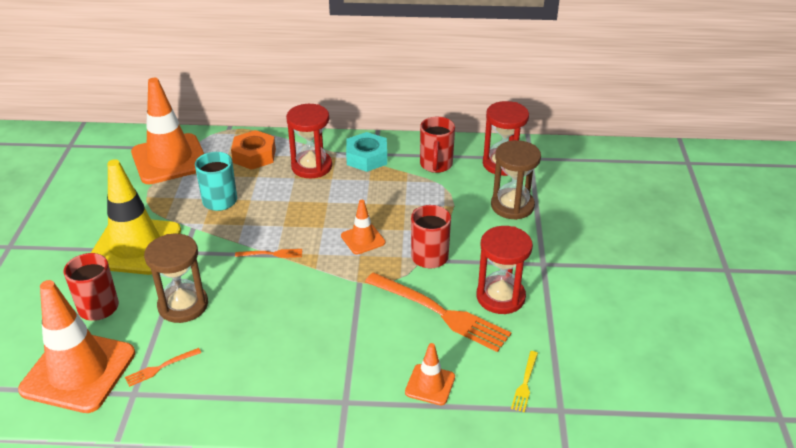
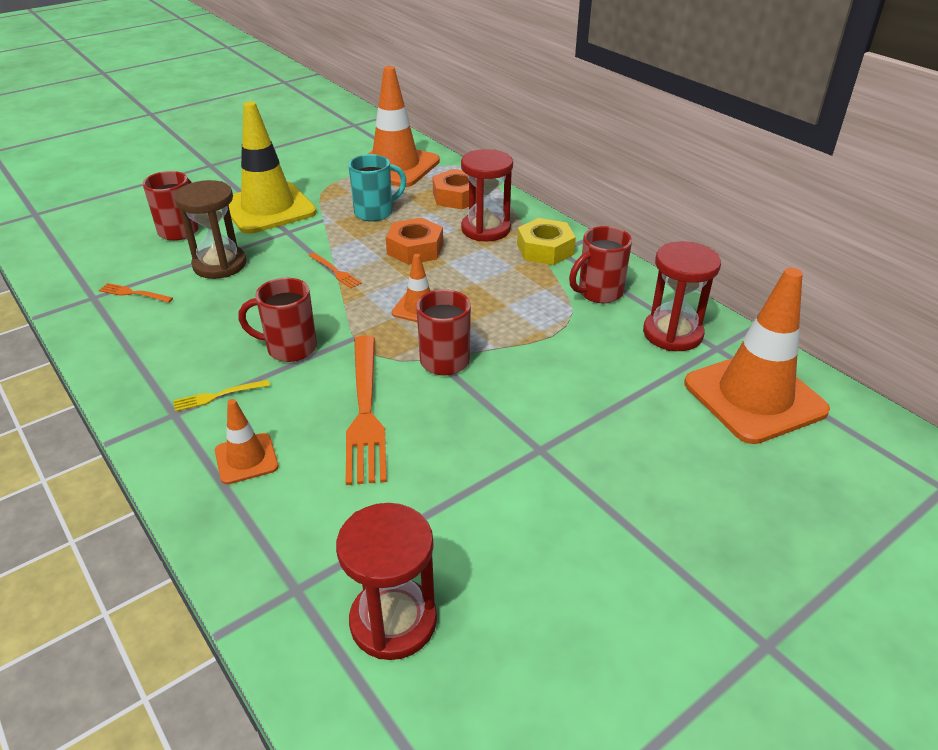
camera: 50 degrees right, 0 degrees up
orange traffic cone [18,280,135,413] -> orange traffic cone moved to [684,268,830,444]
turquoise nut [346,132,387,172] -> yellow nut [517,218,576,265]
red hourglass [477,226,533,314] -> red hourglass moved to [336,503,437,660]
brown hourglass [491,140,541,220] -> none
yellow fork [511,351,538,412] -> yellow fork moved to [173,380,270,412]
none -> red mug [238,278,317,362]
none -> orange nut [386,218,443,265]

